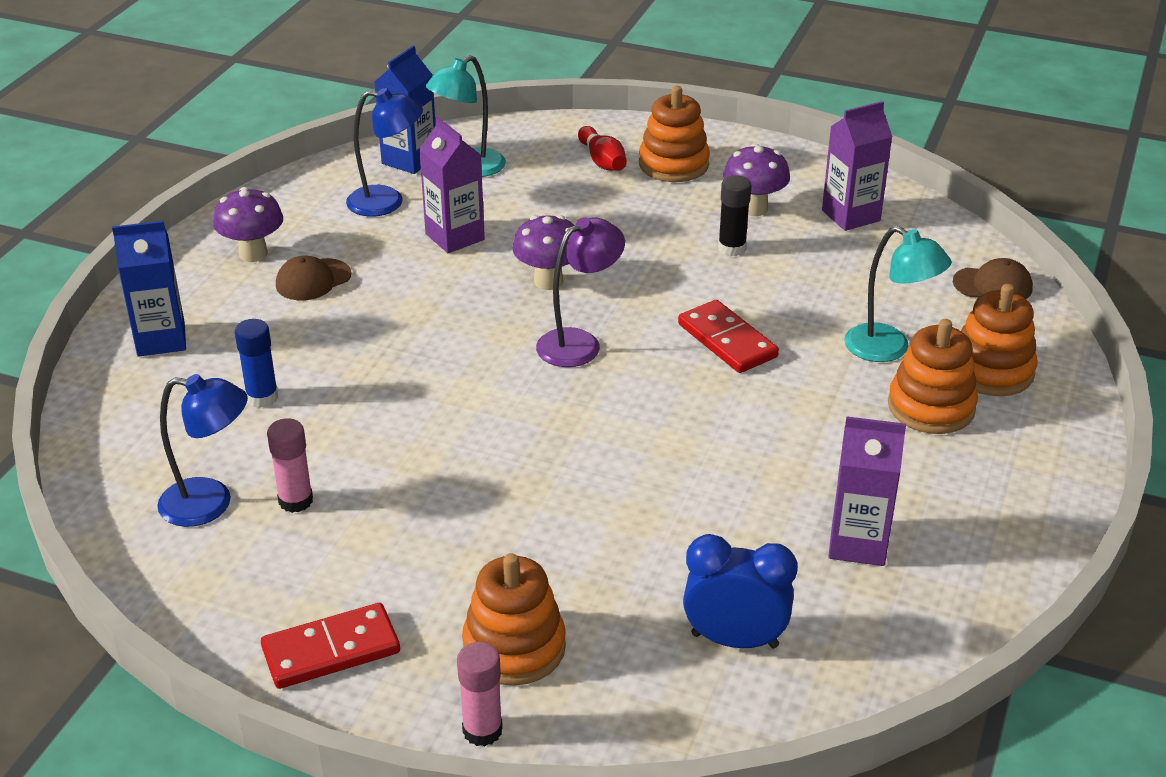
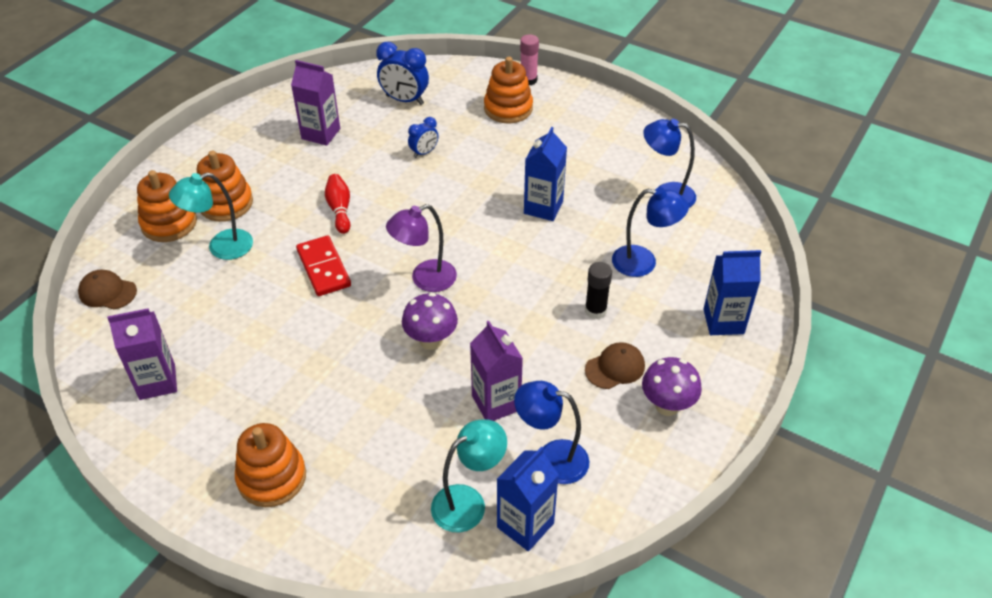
camera: 170 degrees left, 10 degrees up
blue glue stick [235,319,278,408] -> blue lamp [612,187,689,277]
red domino [261,603,400,689] -> none
pink glue stick [267,418,313,513] -> none
red bowling pin [578,126,627,171] -> red bowling pin moved to [325,174,350,234]
black glue stick [718,175,751,256] -> black glue stick moved to [585,262,612,319]
purple mushroom [723,144,790,216] -> none
turquoise lamp [844,226,952,362] -> turquoise lamp turned 75 degrees counterclockwise [169,172,253,260]
none -> blue clock [408,117,439,158]
none -> blue carton [524,127,567,221]

